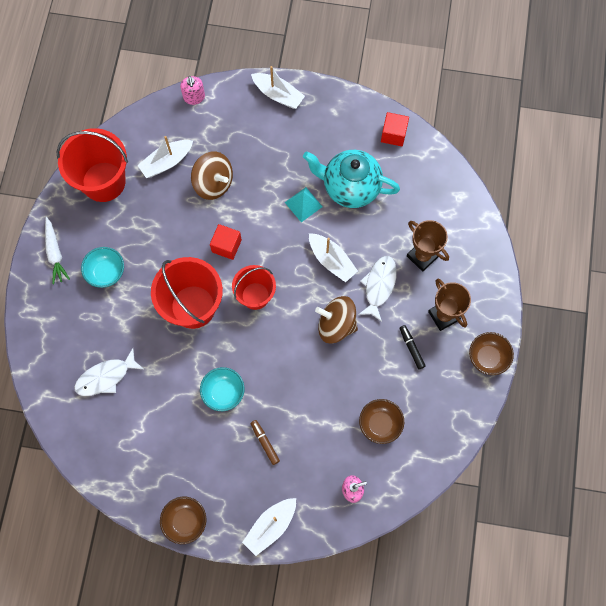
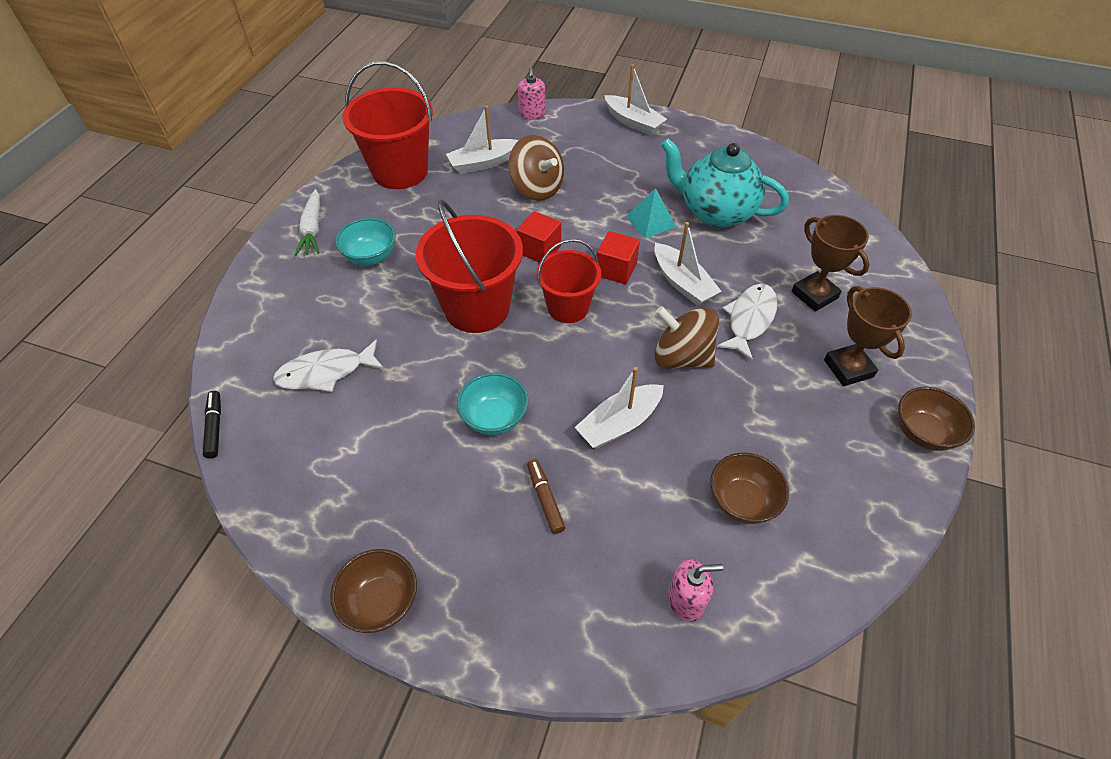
camera: 10 degrees right, 20 degrees down
white boat [242,498,296,556] -> white boat moved to [575,367,664,449]
red cube [381,112,409,147] -> red cube moved to [597,231,640,285]
black marker [399,325,426,369] -> black marker moved to [203,391,221,458]

